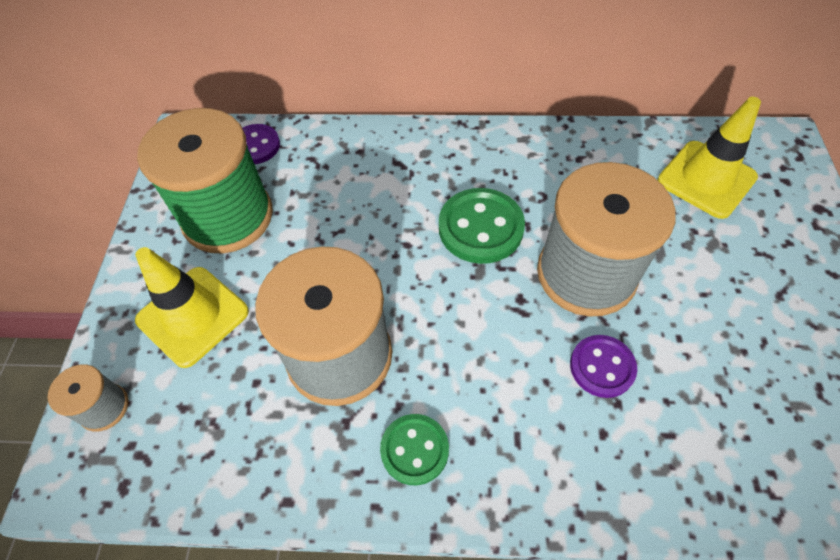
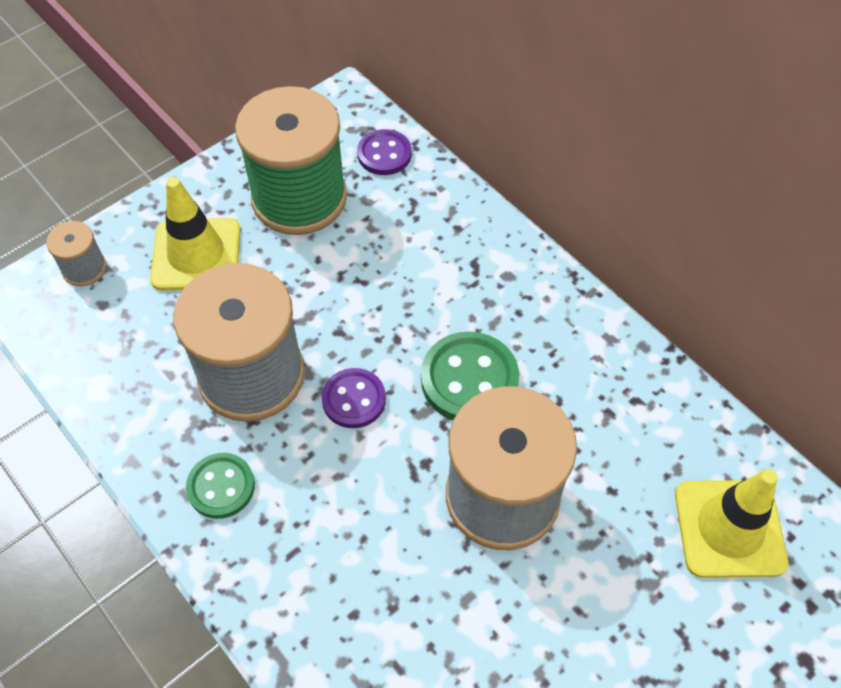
camera: 45 degrees right, 0 degrees up
purple button [570,335,637,398] -> purple button moved to [322,368,386,428]

